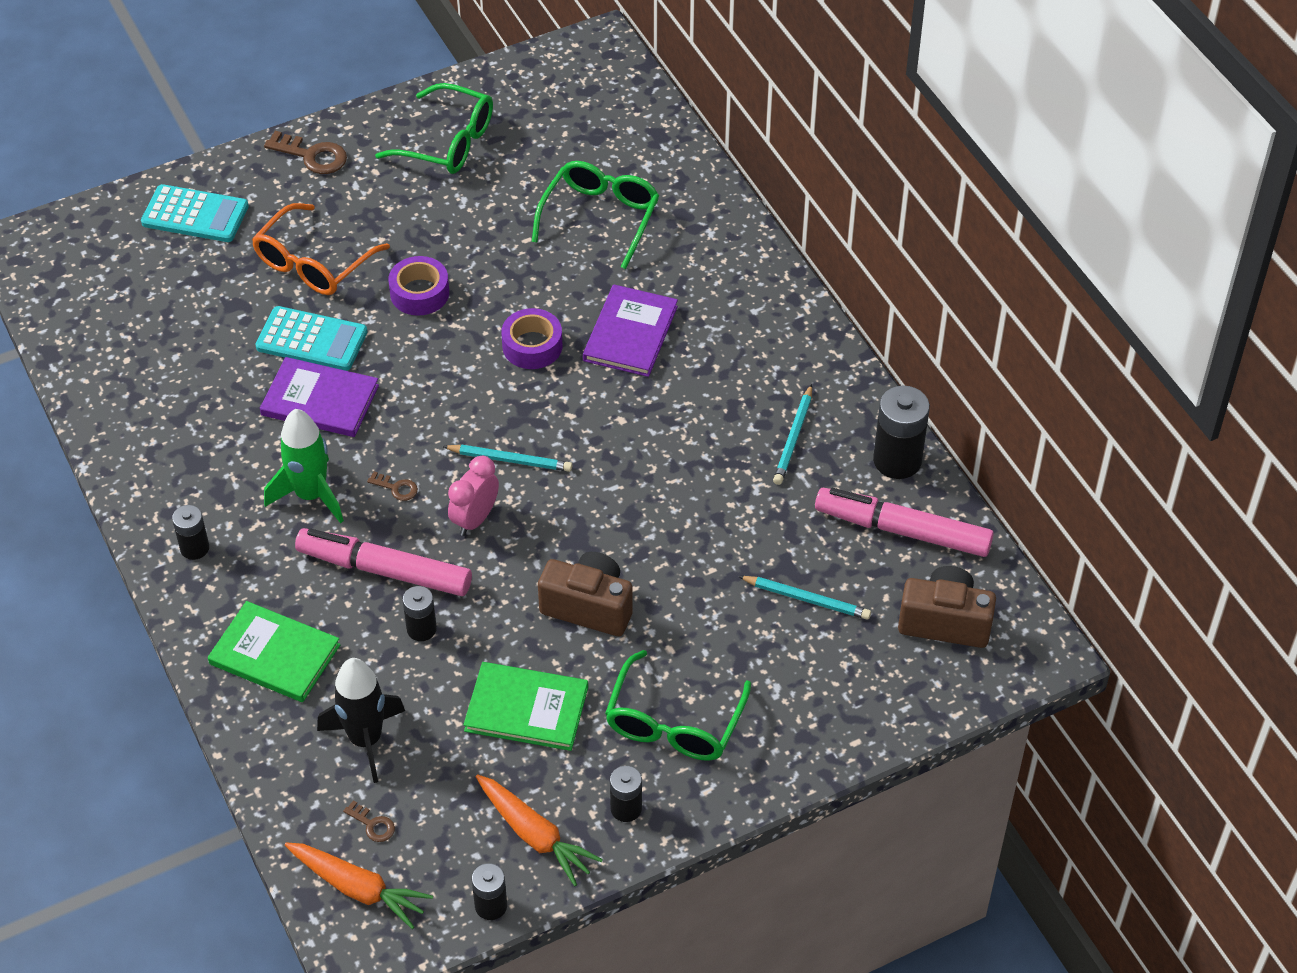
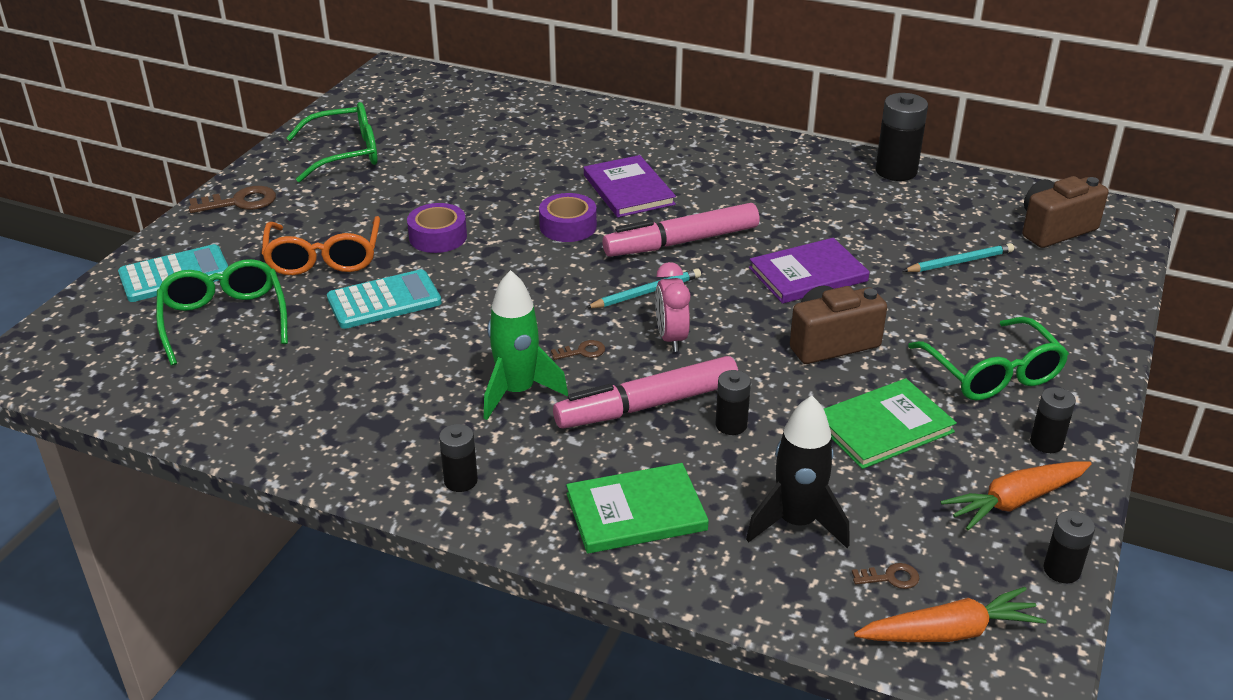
camera: 40 degrees left, 15 degrees down
purple book [260,357,379,437] -> purple book moved to [749,238,869,304]
orange carrot [476,774,603,886] -> orange carrot turned 150 degrees clockwise [941,461,1092,530]
green glasses [532,161,659,269] -> green glasses moved to [156,259,288,366]
turquoise pencil [773,384,812,485] -> none
pink marker [815,488,994,557] -> pink marker moved to [602,203,760,257]

